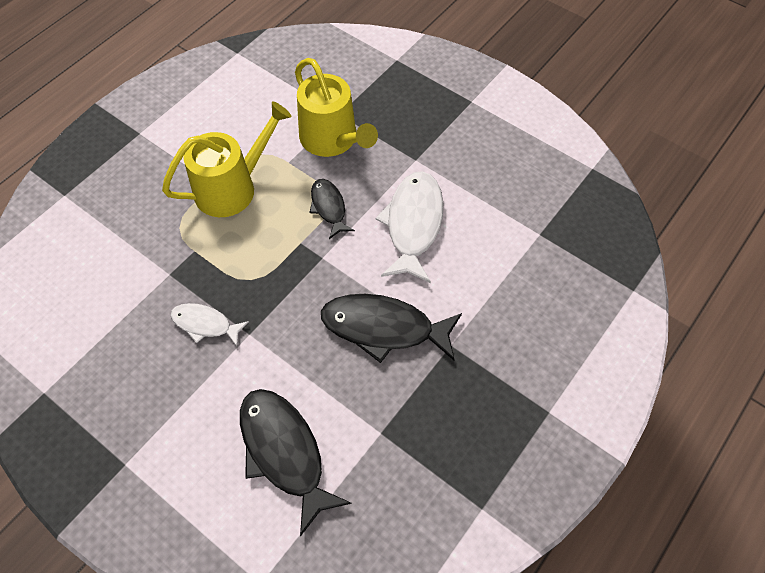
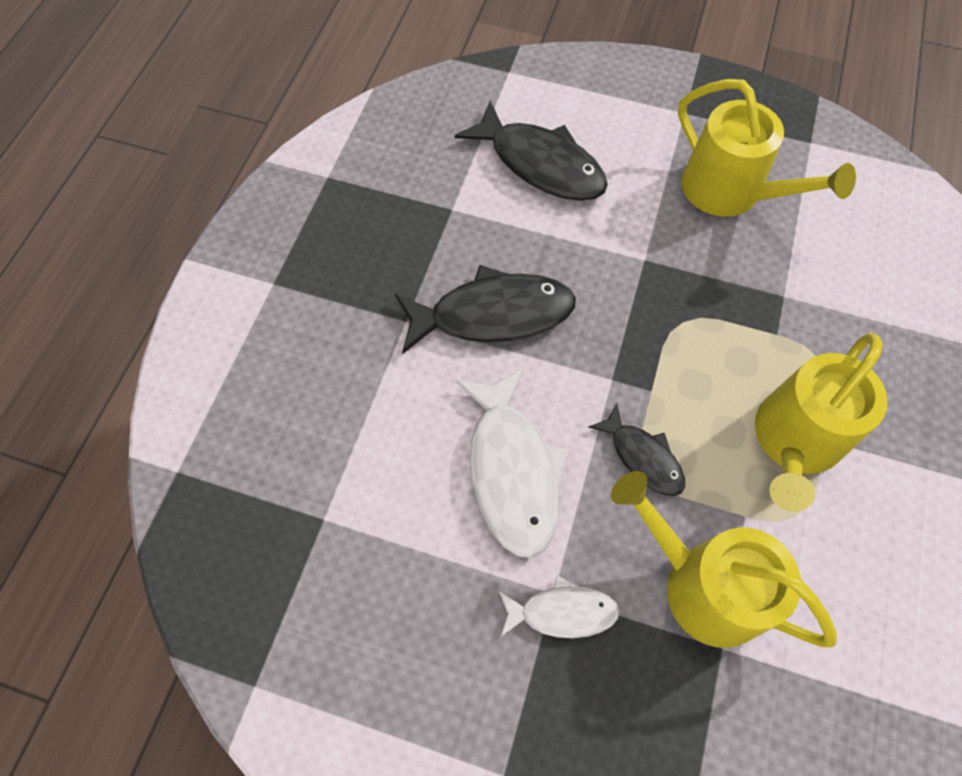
camera: 160 degrees right, 5 degrees up
white fish [170,303,249,346] -> white fish moved to [499,575,620,638]
none -> yellow watering can [678,79,856,217]

